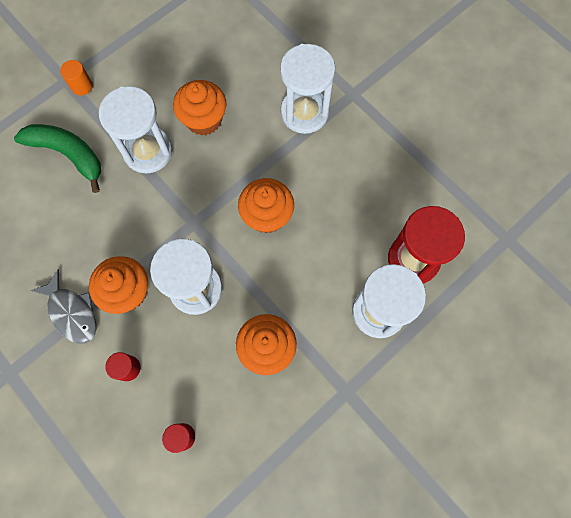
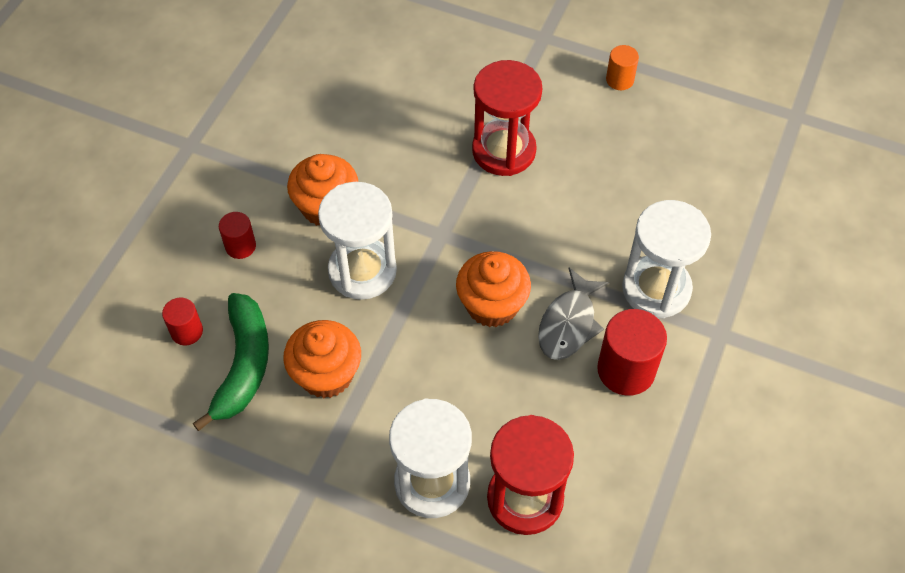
camera: 65 degrees right, 15 degrees down
green banana [14,124,101,193] -> green banana moved to [192,293,269,431]
grey fish [30,269,97,344] -> grey fish moved to [538,268,609,360]
orange cylinder [60,60,93,95] -> orange cylinder moved to [606,45,639,90]
white hourglass [99,86,172,173] -> red hourglass [472,60,543,176]
orange cupcake [173,80,226,136] -> none
none -> red cylinder [597,309,667,396]

